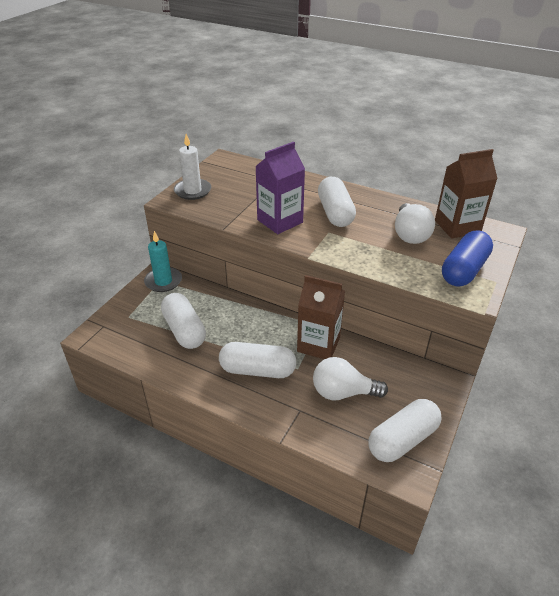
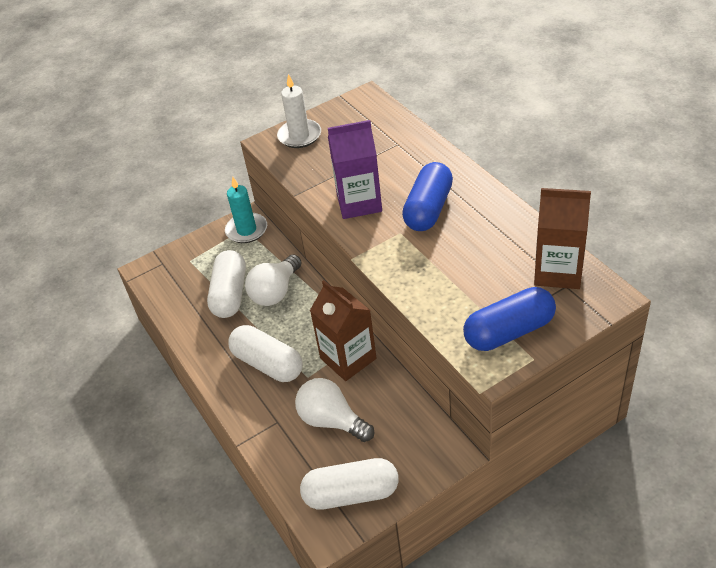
camera: 35 degrees right, 5 degrees up
white capsule [318,177,356,227] -> blue capsule [402,162,453,231]
white light bulb [395,203,435,244] -> white light bulb moved to [245,254,302,306]

